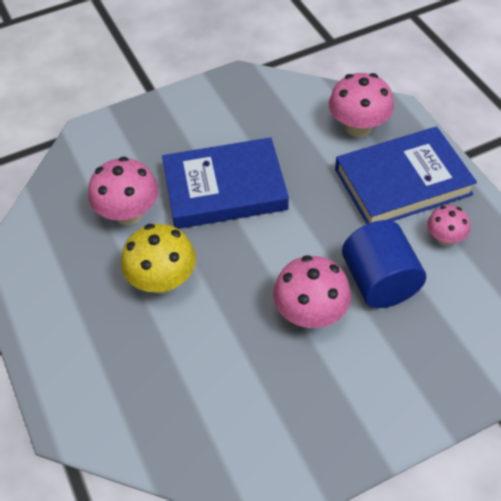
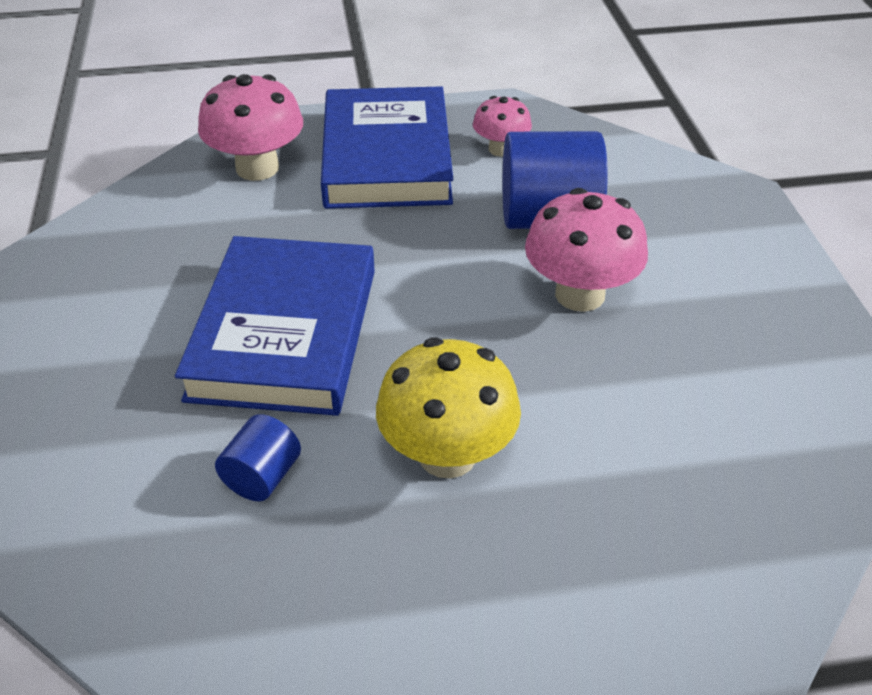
camera: 75 degrees left, 10 degrees down
pink mushroom [89,157,158,225] -> blue cylinder [215,414,301,501]

